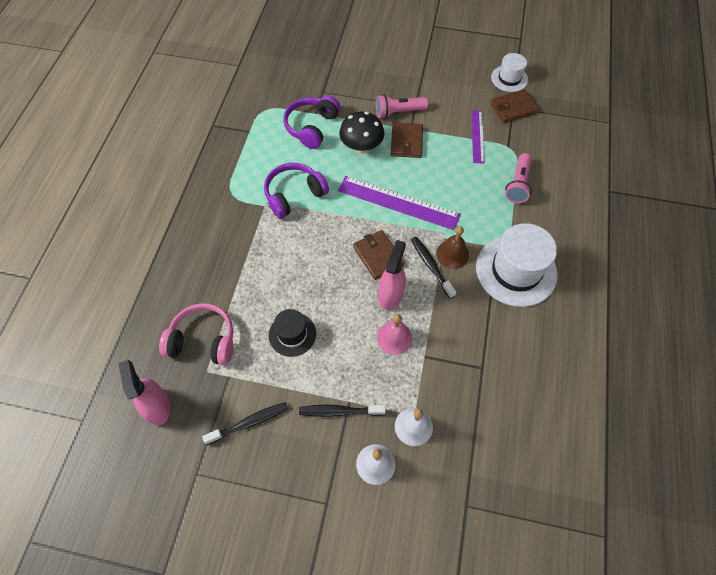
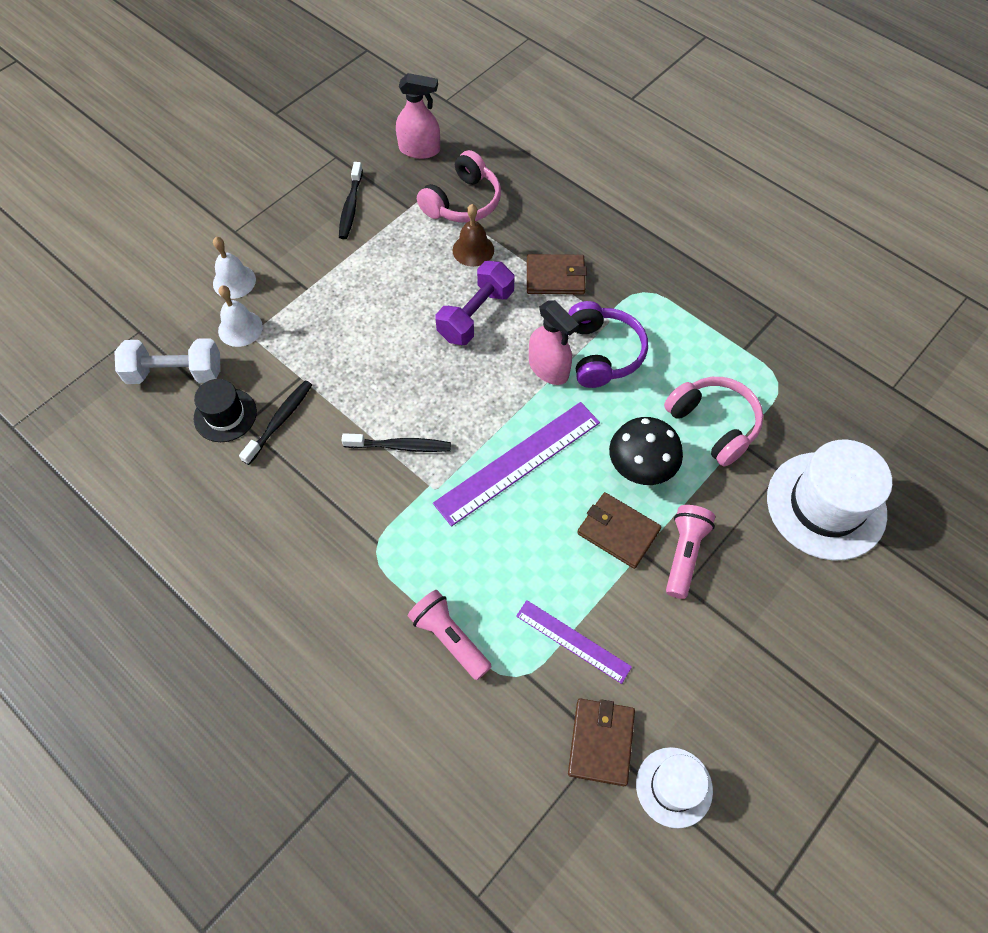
camera: 120 degrees right, 0 degrees up
black hat [269,309,316,357] -> black hat moved to [194,379,257,442]
purple headphones [283,95,341,149] -> pink headphones [664,377,763,467]
black toothbrush [299,405,386,417] -> black toothbrush moved to [239,380,312,465]
brown wallet [353,230,405,280] -> brown wallet moved to [527,254,587,295]
pink bell [377,314,412,355] -> none
pink spray bottle [378,240,406,310] -> pink spray bottle moved to [529,300,579,385]
brown bell [436,226,469,269] -> brown bell moved to [453,204,494,267]
white hat [476,223,558,307] -> white hat moved to [767,440,892,560]
none -> white dumbbell [114,338,221,384]
none -> purple dumbbell [436,261,514,345]

